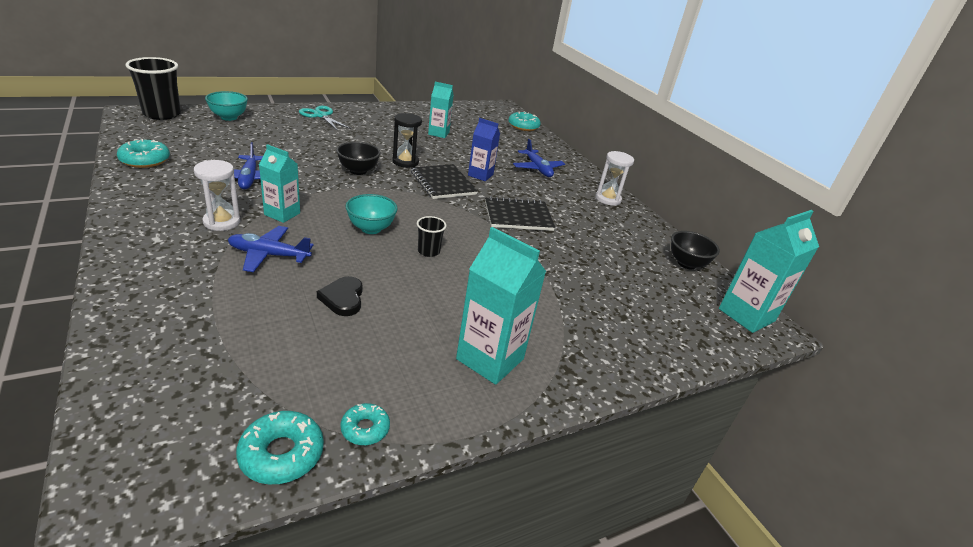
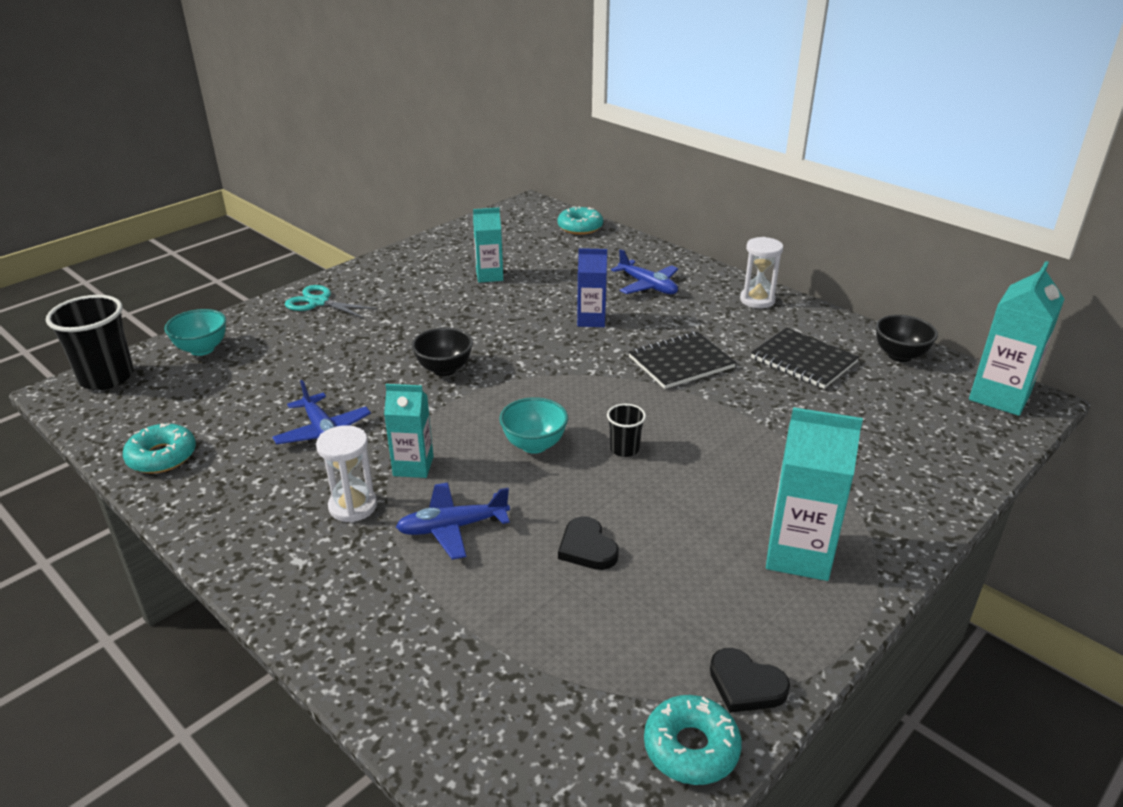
camera: 15 degrees left, 0 degrees up
turquoise donut [341,403,390,445] -> black heart [710,648,790,713]
black hourglass [392,113,422,168] -> none
black notebook [411,164,478,199] -> black notebook moved to [751,328,859,389]

